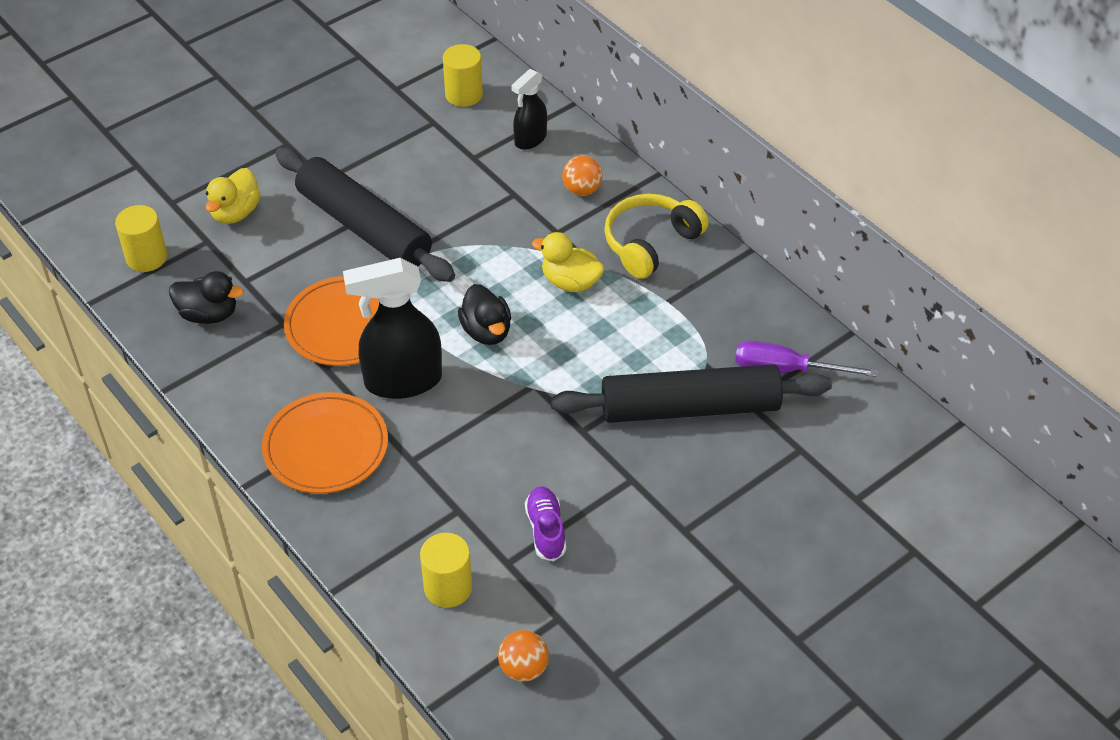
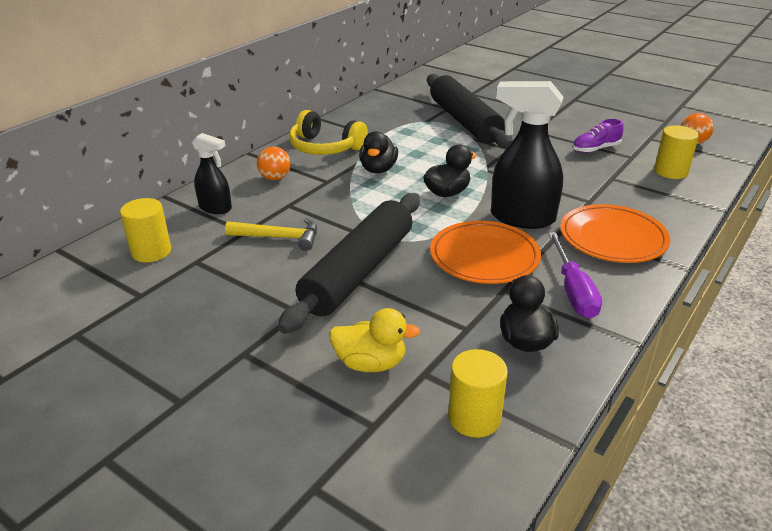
camera: 105 degrees left, 15 degrees down
black spray bottle [343,258,442,399] -> black spray bottle turned 135 degrees clockwise [491,81,563,229]
yellow duck [532,232,605,292] -> black duck [359,131,398,173]
purple screwdriver [735,341,878,377] -> purple screwdriver moved to [548,232,602,318]
none -> yellow hammer [225,218,317,251]

